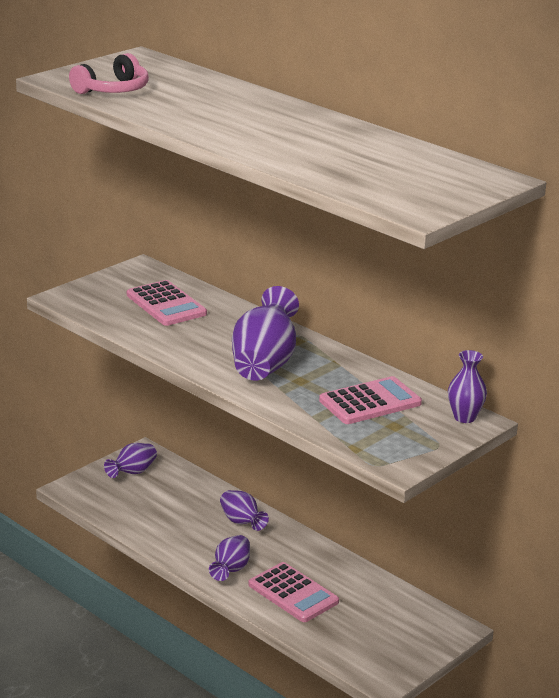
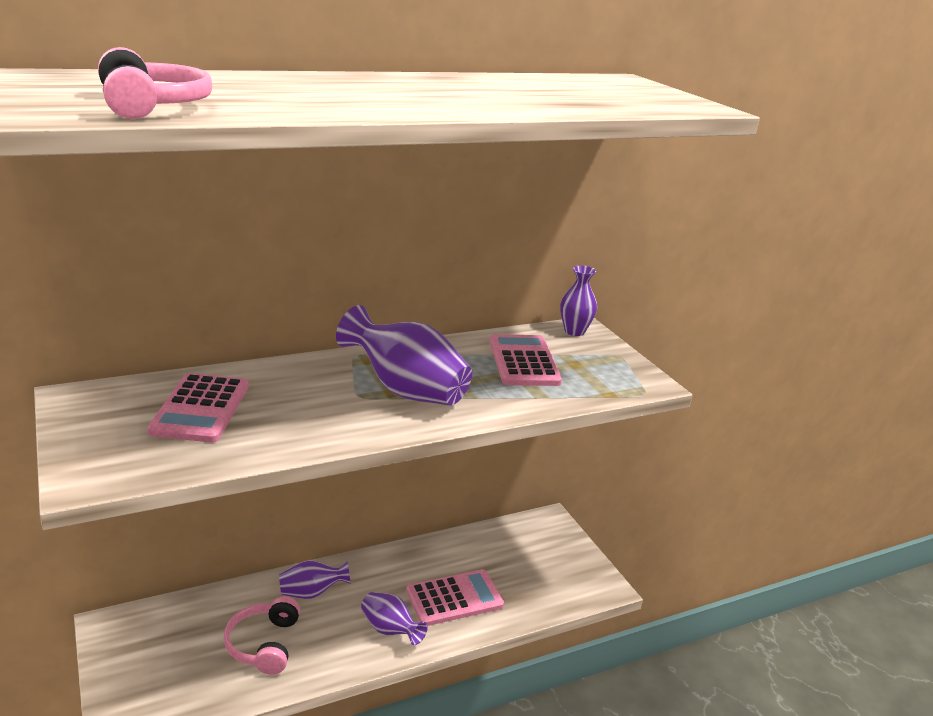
camera: 70 degrees left, 0 degrees up
purple vase [104,443,157,478] -> none
pink calculator [127,280,207,326] -> pink calculator turned 105 degrees clockwise [147,373,249,442]
none -> pink headphones [224,596,300,675]

